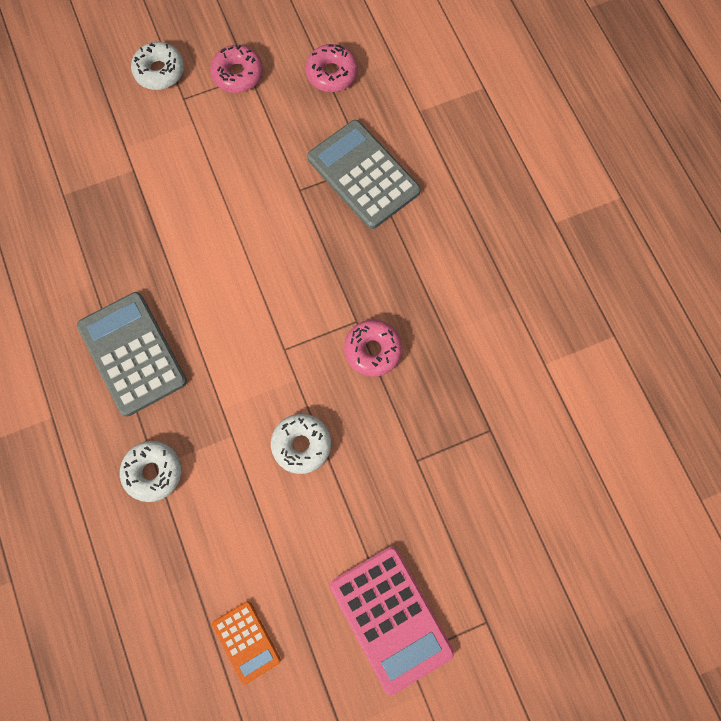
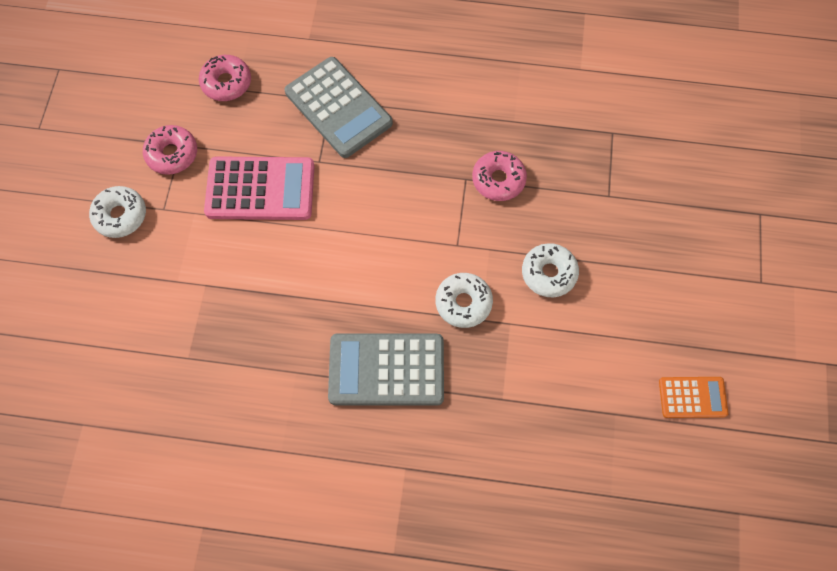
camera: 60 degrees left, 5 degrees down
white donut [120,441,181,502] -> white donut moved to [436,273,493,328]
grey calculator [307,120,421,229] -> grey calculator turned 120 degrees counterclockwise [285,57,393,158]
pink calculator [330,547,454,695] -> pink calculator moved to [204,156,315,220]

